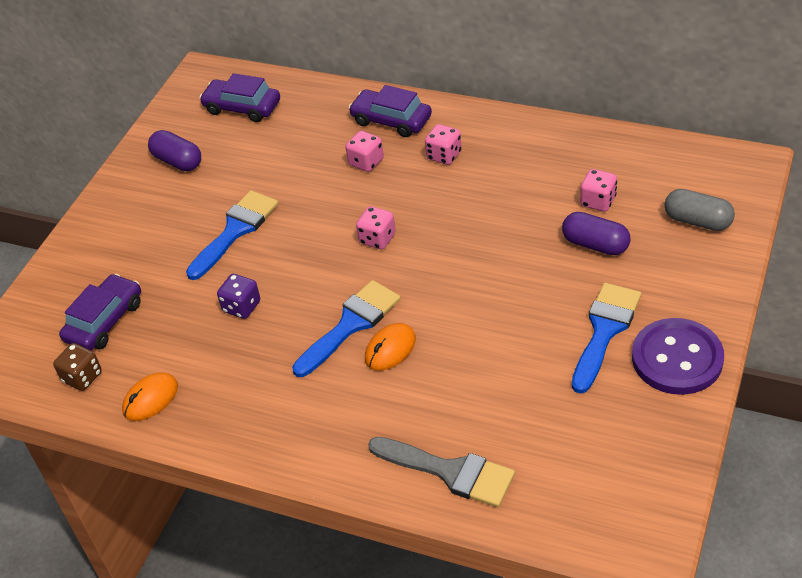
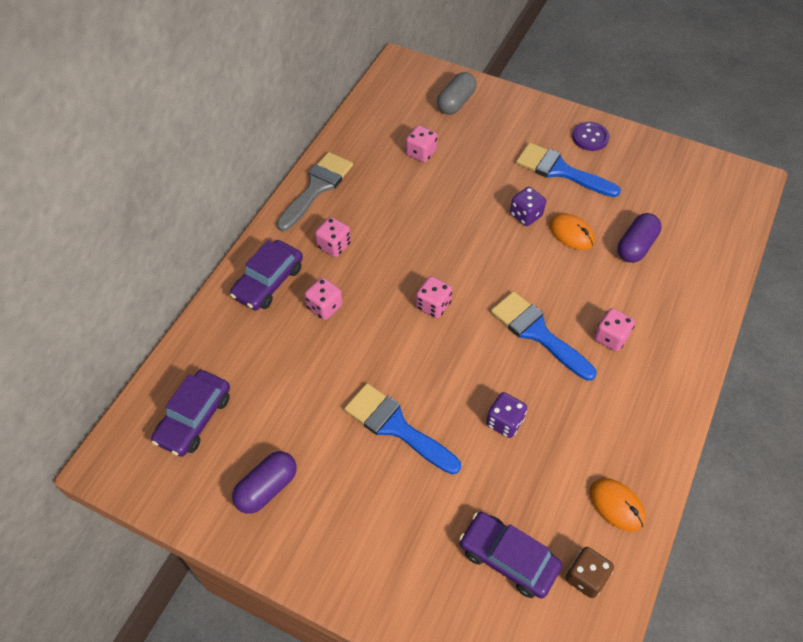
camera: 90 degrees left, 10 degrees up
orange mouse [365,323,416,371] -> orange mouse moved to [549,213,595,250]
grey brush [368,437,515,507] -> grey brush moved to [277,152,353,231]
purple capsule [562,212,631,255] -> purple capsule moved to [618,213,662,263]
purple button [632,318,724,395] -> purple button [572,122,610,151], size x0.57
none -> purple dice [510,187,546,226]
none -> pink dice [594,308,635,351]

